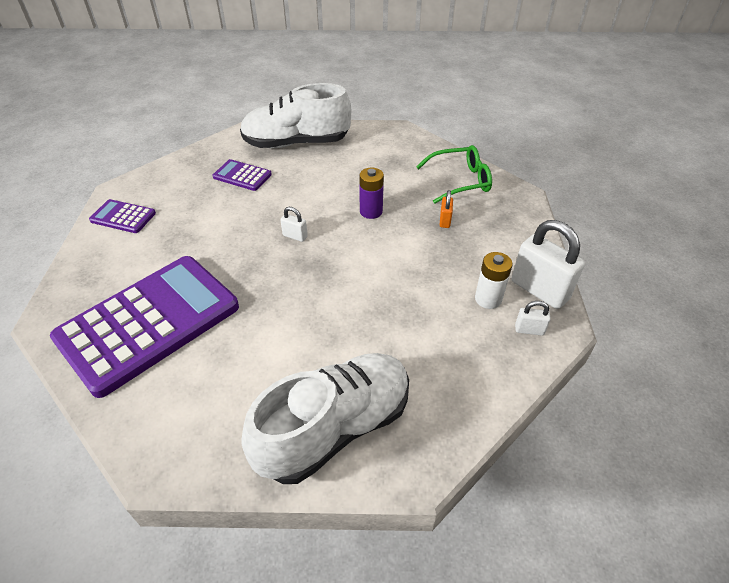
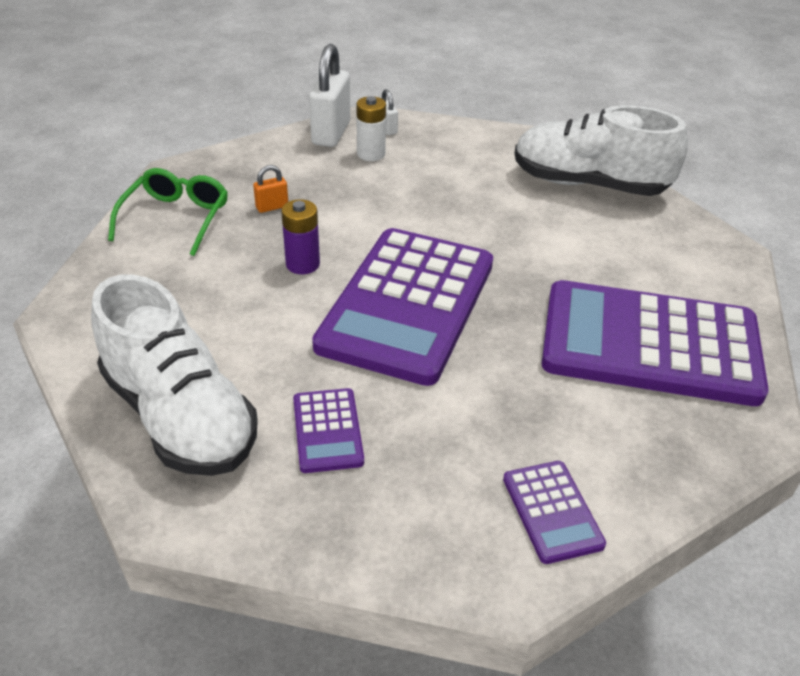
camera: 125 degrees left, 5 degrees down
white padlock [280,207,308,242] -> purple calculator [312,228,493,386]
green glasses [416,145,492,204] -> green glasses turned 60 degrees clockwise [108,168,228,256]

